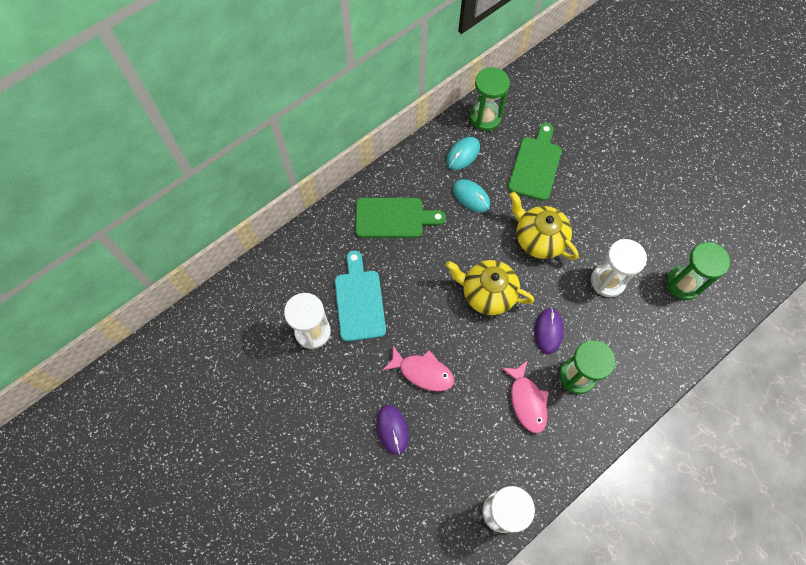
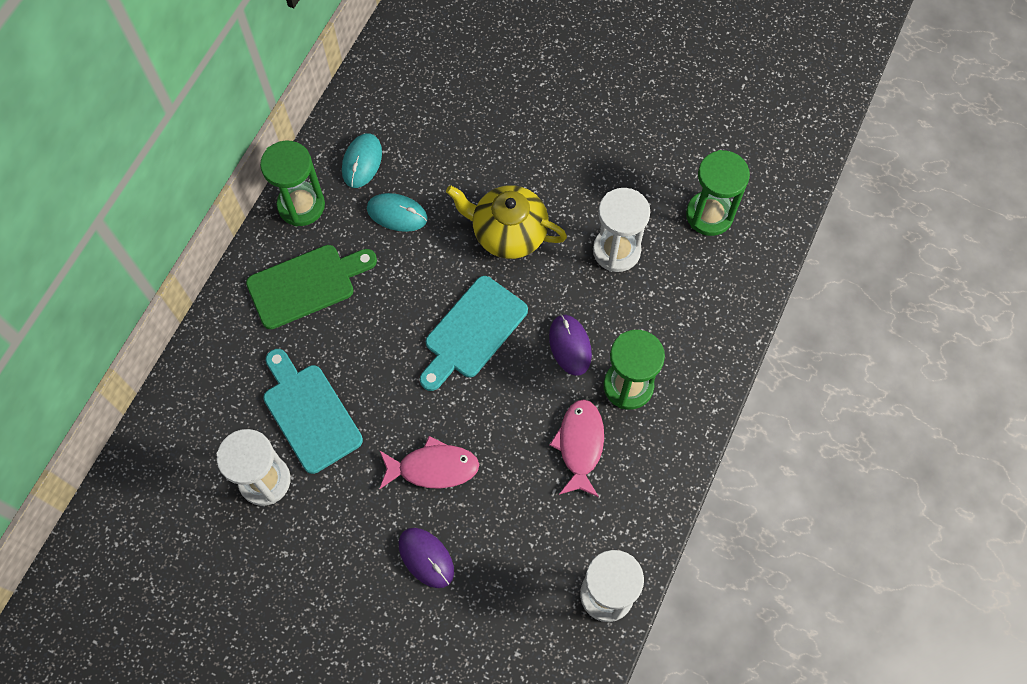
camera: 25 degrees left, 0 degrees up
yellow teapot [445,260,534,315] -> turquoise cutting board [420,276,528,391]
green hourglass [470,67,510,131] -> green hourglass moved to [260,140,325,226]
pink fish [501,360,549,433] -> pink fish turned 135 degrees counterclockwise [549,399,604,497]
green cutting board [508,123,562,201] -> none

